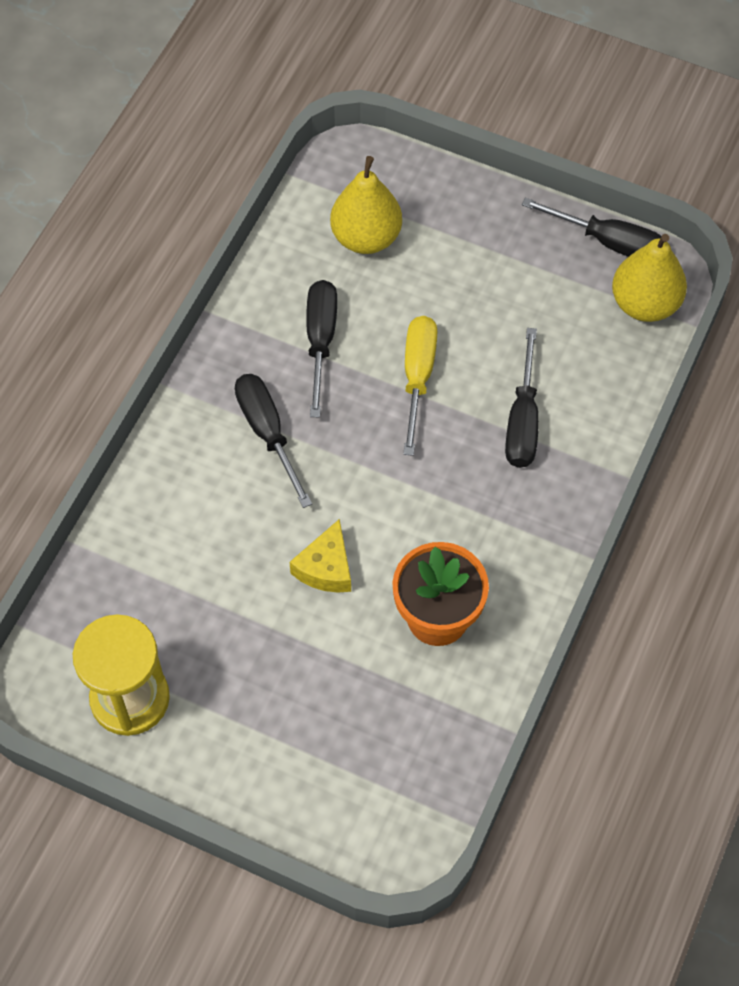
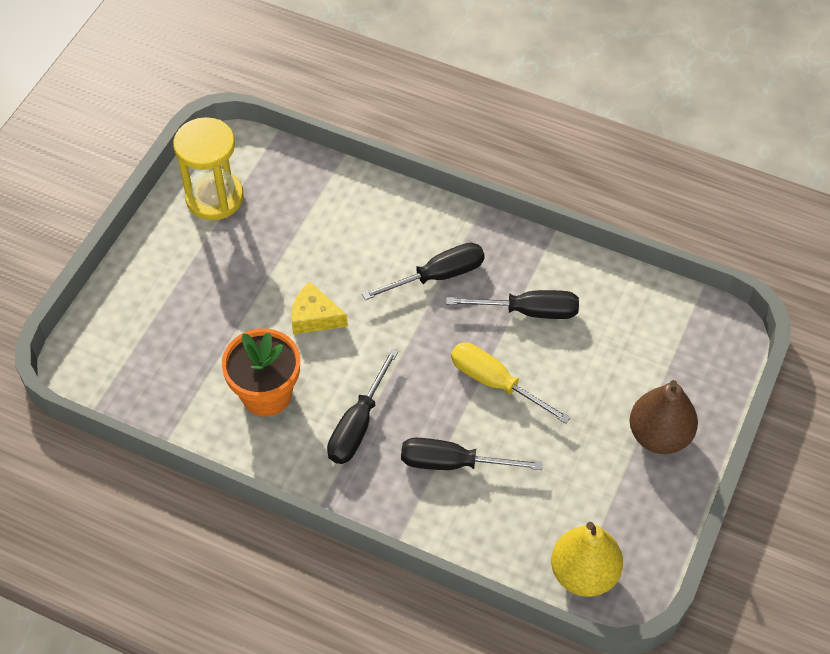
camera: 90 degrees right, 5 degrees down
yellow pear [330,156,402,254] -> none
yellow screwdriver [403,316,437,456] -> yellow screwdriver turned 150 degrees counterclockwise [451,343,571,424]
black screwdriver [522,198,661,257] -> black screwdriver moved to [327,348,398,464]
none -> brown pear [630,380,698,454]

